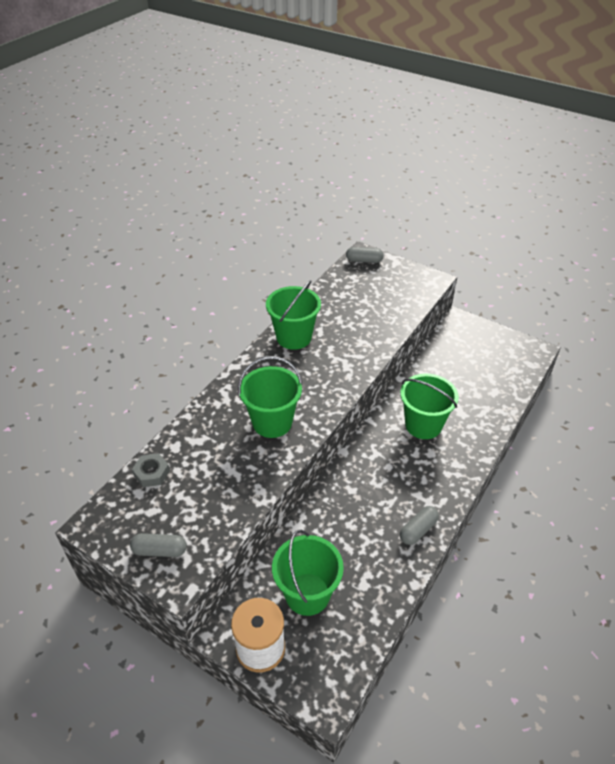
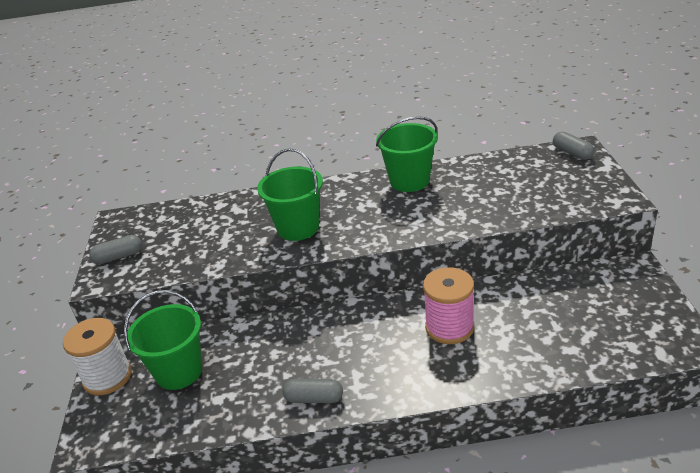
camera: 55 degrees right, 10 degrees down
grey capsule [130,533,187,557] -> grey capsule turned 75 degrees counterclockwise [89,235,142,264]
grey nut [132,453,170,487] -> none
green bucket [400,374,459,439] -> pink spool [423,267,474,344]

